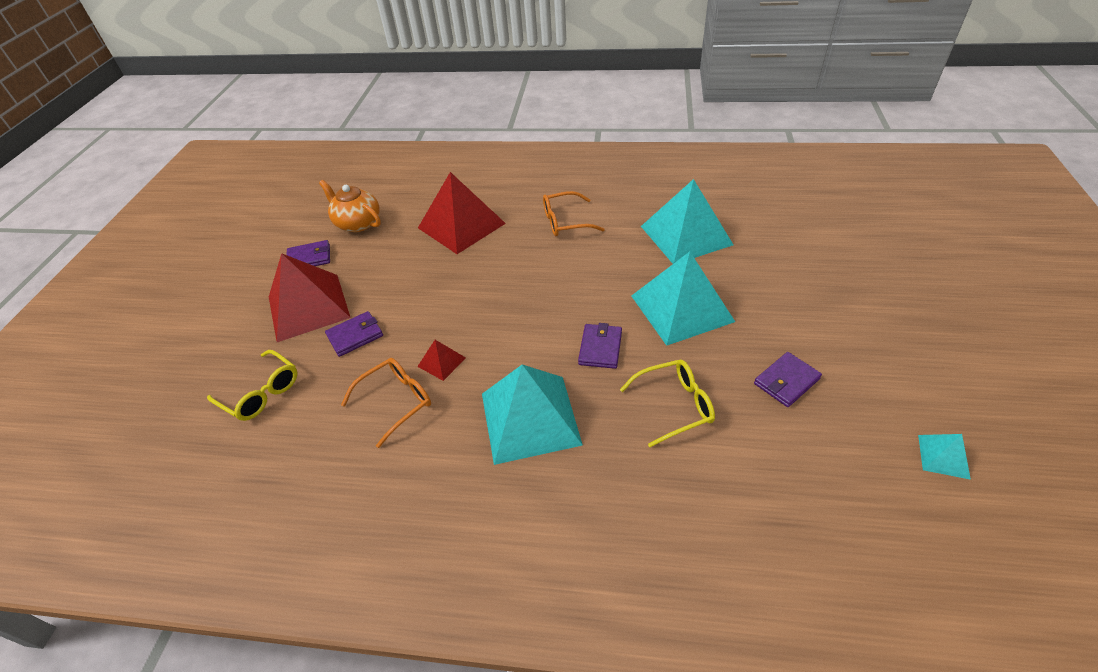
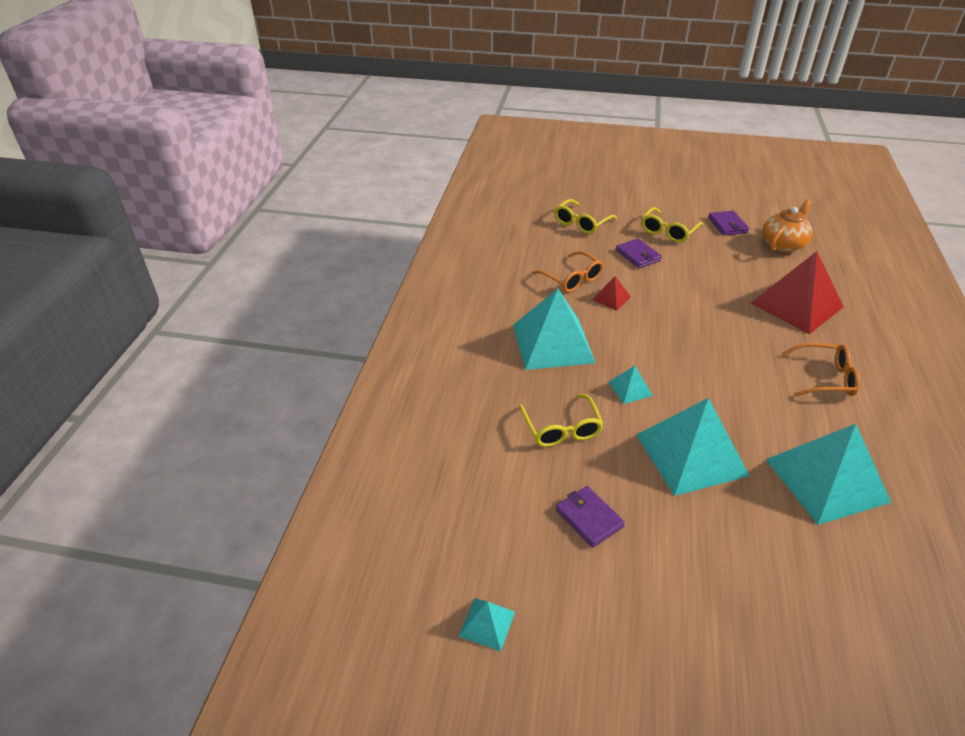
camera: 90 degrees right, 5 degrees down
red pyramid [269,253,351,342] -> yellow glasses [641,207,703,243]
orange glasses [543,191,605,236] -> orange glasses turned 105 degrees clockwise [781,343,860,396]
purple wallet [578,323,622,369] -> turquoise pyramid [608,366,653,404]

